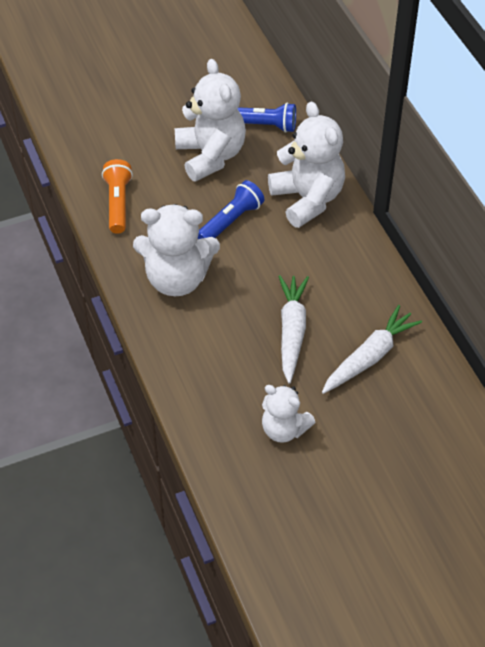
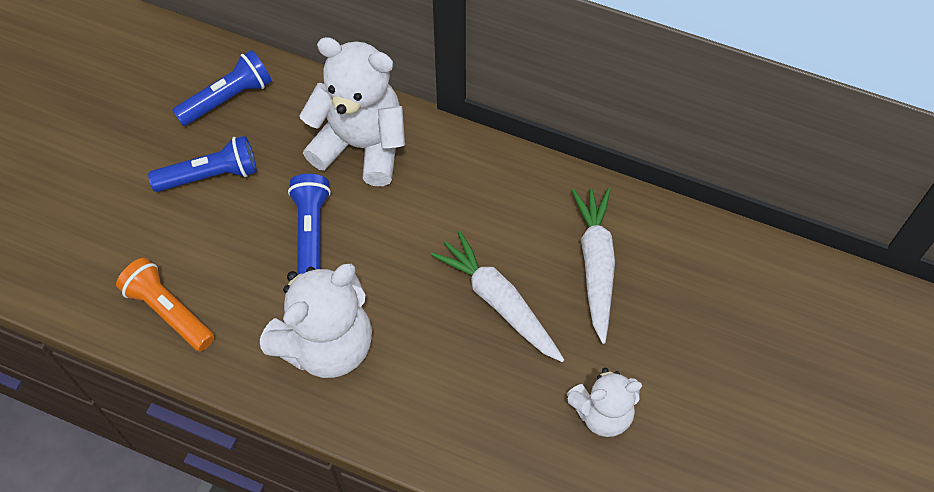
camera: 45 degrees left, 10 degrees up
white teddy bear [175,59,246,182] -> blue flashlight [148,136,257,192]

